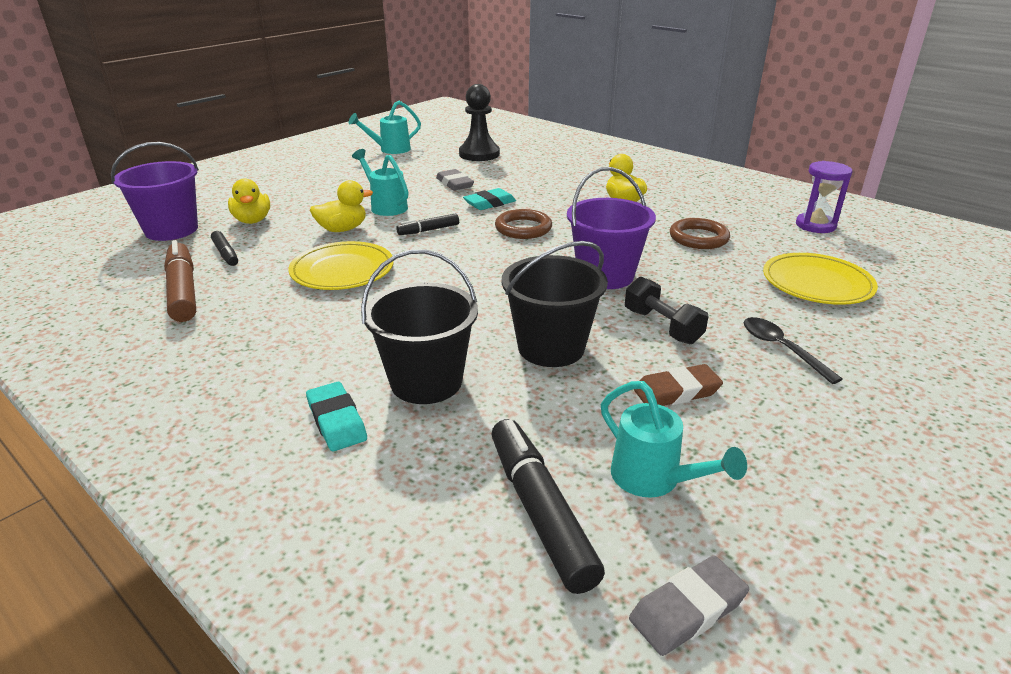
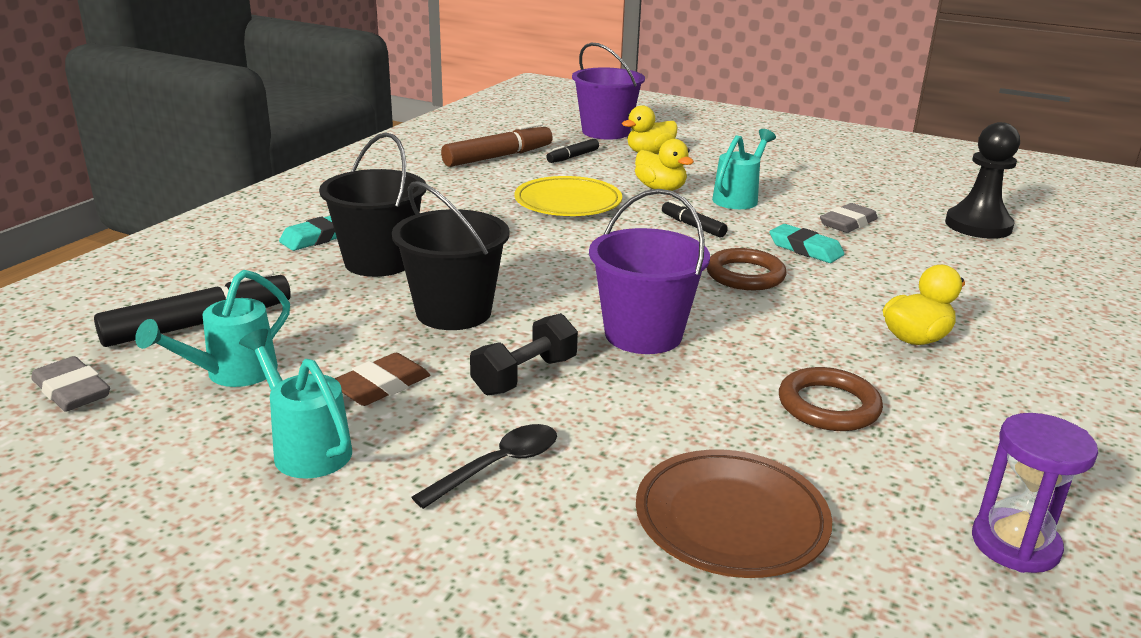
camera: 75 degrees right, 5 degrees down
turquoise watering can [348,101,421,154] -> turquoise watering can moved to [239,329,352,479]
brown eraser [634,364,723,406] -> brown eraser turned 75 degrees clockwise [334,353,430,406]
yellow plate [763,253,878,305] -> brown plate [636,450,832,578]

